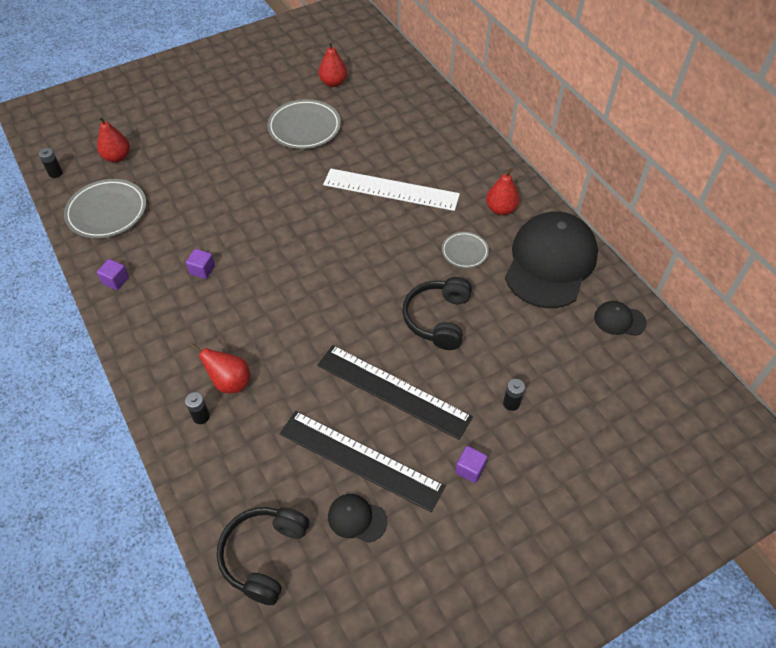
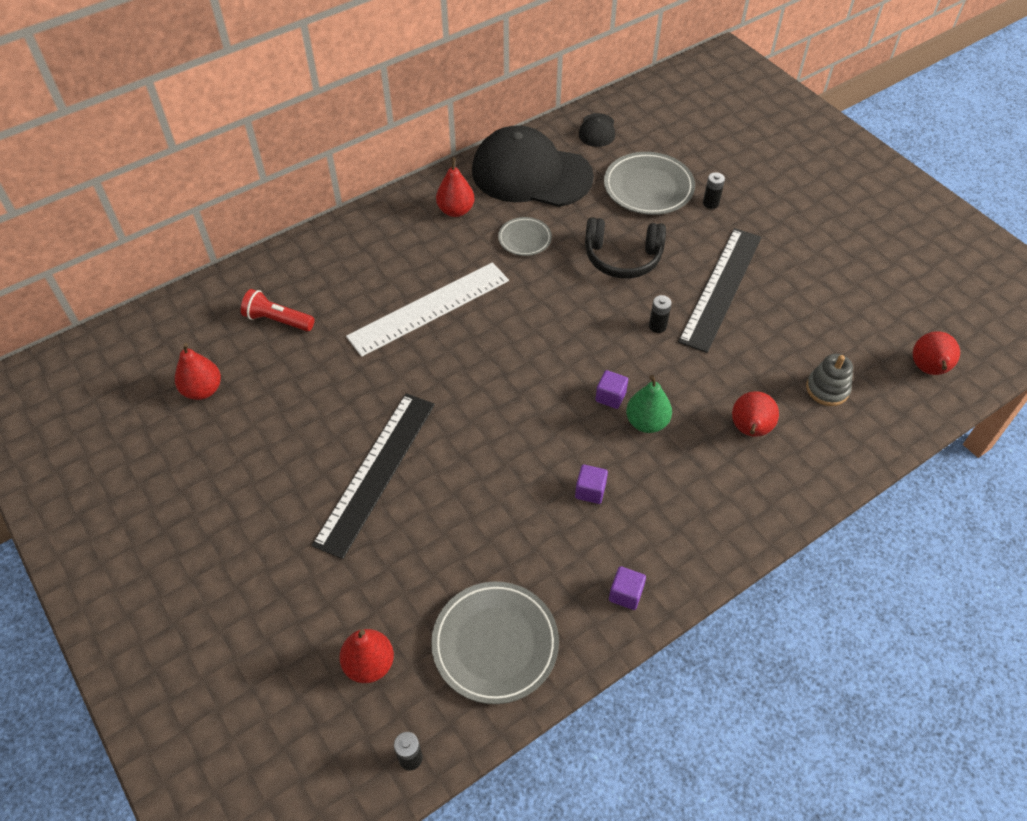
camera: 95 degrees left, 0 degrees up
black battery [185,392,210,424] -> black battery moved to [649,295,672,333]
black headphones [217,507,309,605] -> red pear [913,331,960,375]
grey plate [267,99,341,149] -> grey plate moved to [604,152,695,215]
black ruler [280,411,445,512] -> black ruler moved to [312,393,435,559]
white ruler [323,169,460,211] -> white ruler turned 45 degrees clockwise [346,262,509,357]
black cap [328,494,387,543] -> none
purple cube [455,446,488,483] -> purple cube moved to [595,370,628,409]
none -> red flashlight [241,289,314,331]
none -> green pear [626,375,672,433]
none -> grey stacking toy [806,354,853,406]

